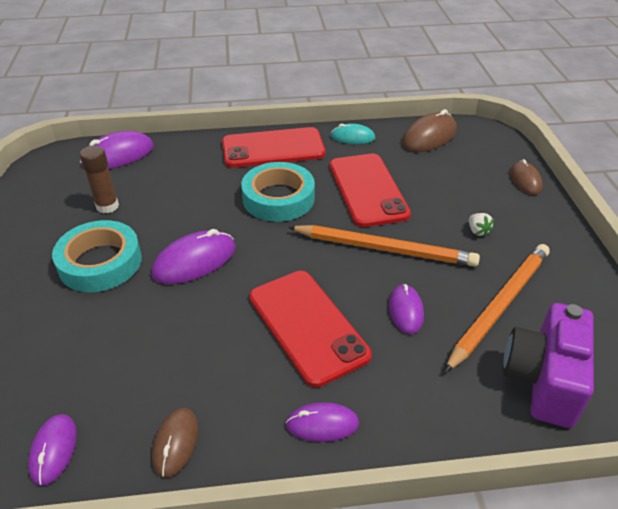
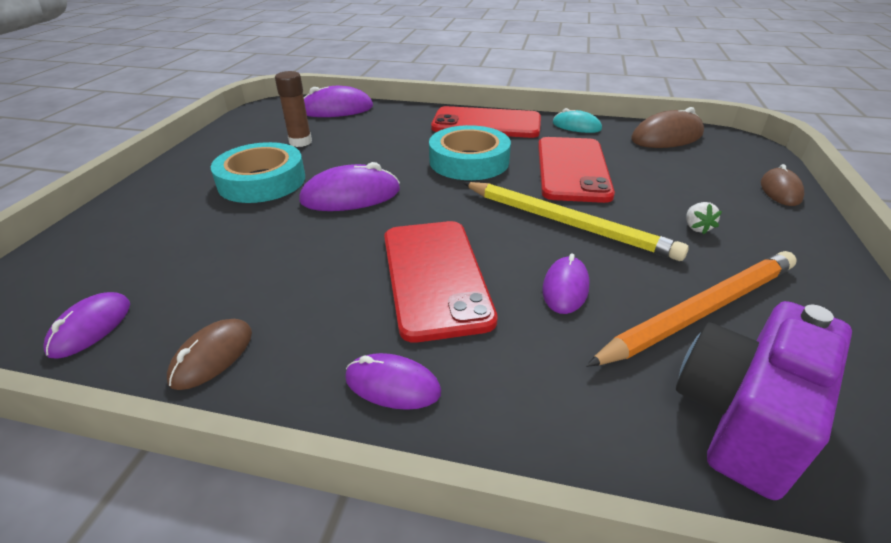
camera: 20 degrees right, 5 degrees down
orange pencil [288,225,480,267] -> yellow pencil [463,182,689,261]

